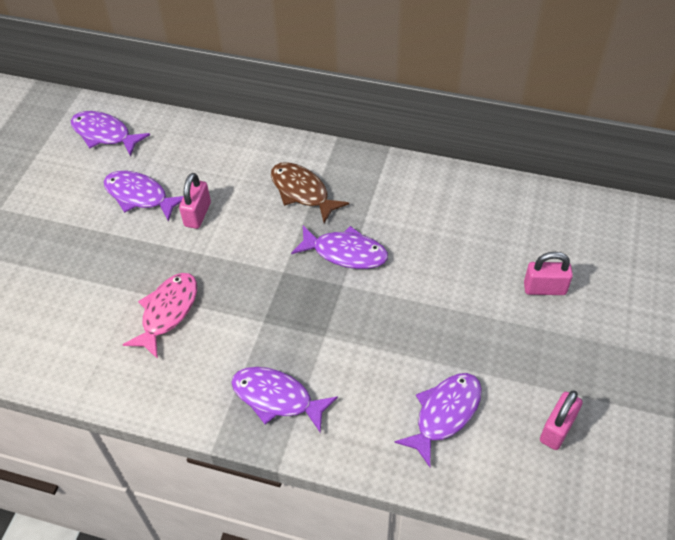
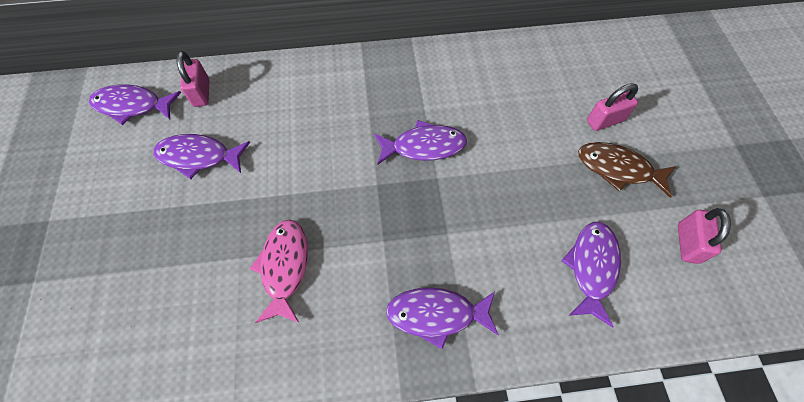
camera: 25 degrees left, 10 degrees up
pink padlock [179,173,211,229] -> pink padlock moved to [176,51,209,107]
brown fish [271,162,349,223] -> brown fish moved to [578,142,676,198]

